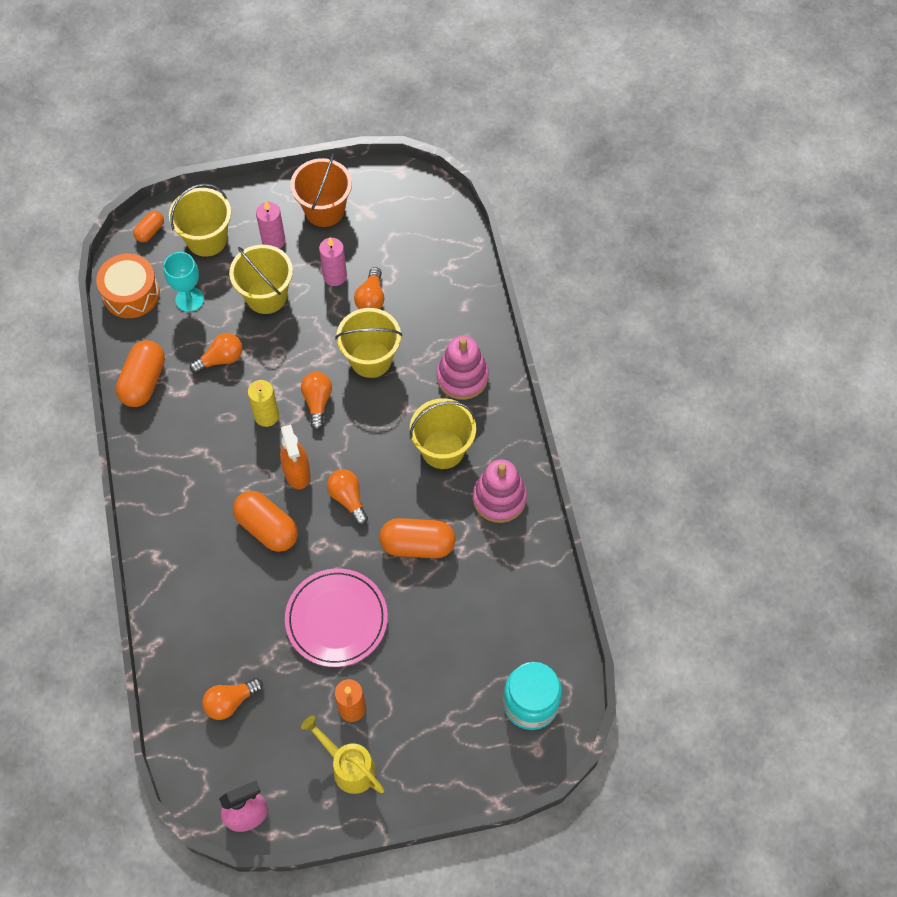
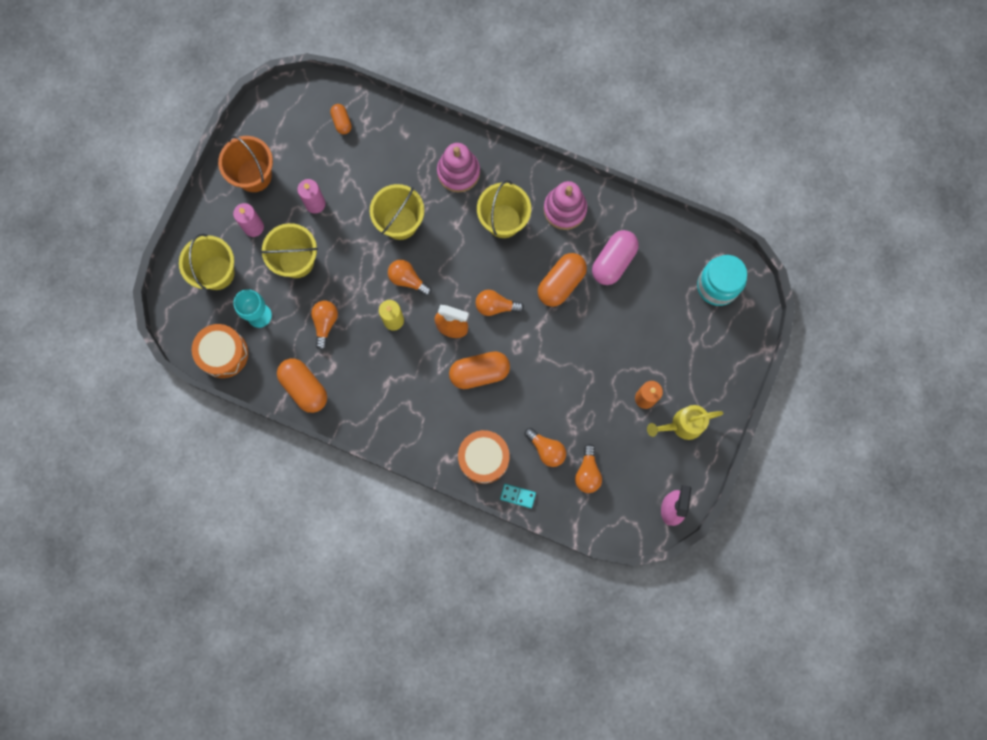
camera: 55 degrees left, 15 degrees up
orange capsule [133,211,164,242] -> orange capsule moved to [330,104,352,134]
pink plate [285,568,388,667] -> none
orange light bulb [354,267,384,309] -> orange light bulb moved to [525,428,566,467]
none -> orange drum [458,430,510,484]
none -> turquoise domino [500,484,536,508]
none -> pink capsule [592,230,639,285]

